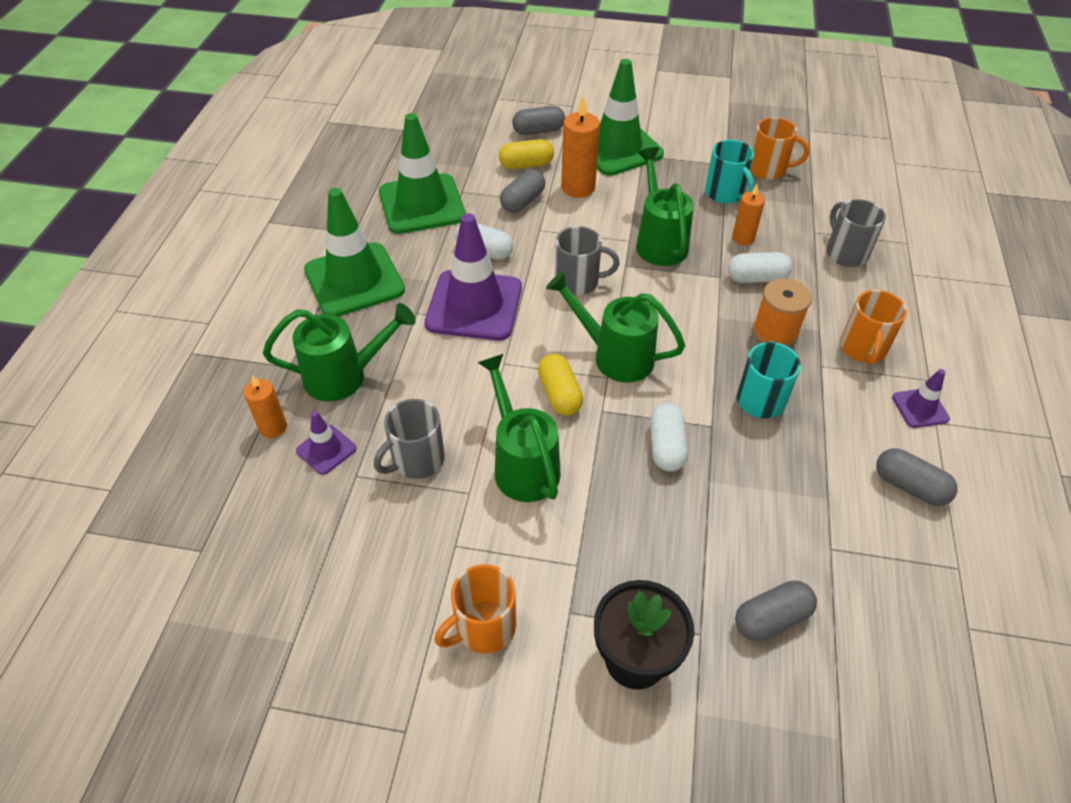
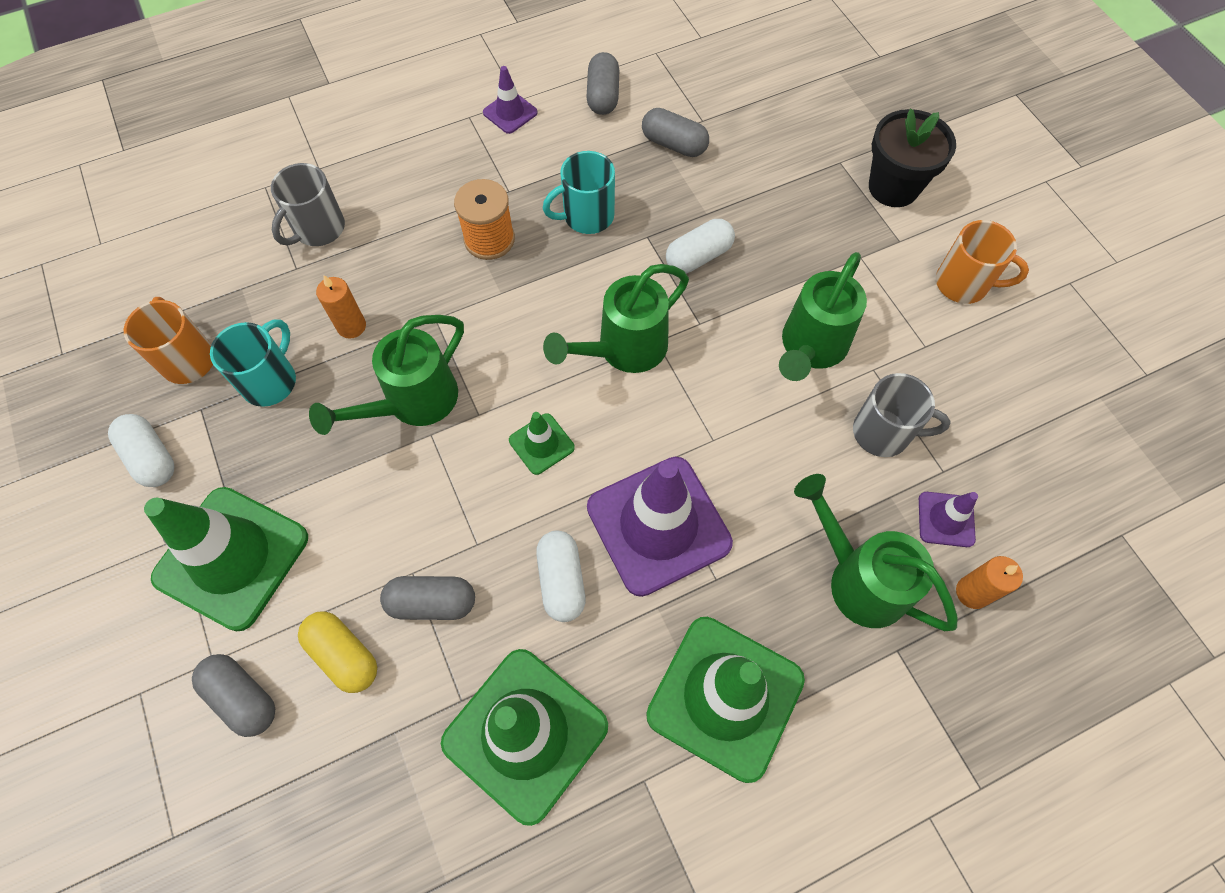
camera: 125 degrees left, 15 degrees up
yellow capsule [538,354,583,416] -> none
green watering can [546,271,685,383] -> green watering can turned 60 degrees clockwise [543,264,689,373]
grey mug [555,226,620,296] -> green traffic cone [509,412,575,475]
orange candle [561,97,600,198] -> none
white capsule [728,252,793,283] -> white capsule moved to [108,414,174,487]
grey capsule [735,581,817,641] -> grey capsule moved to [642,108,709,157]
orange mug [840,290,907,365] -> none

